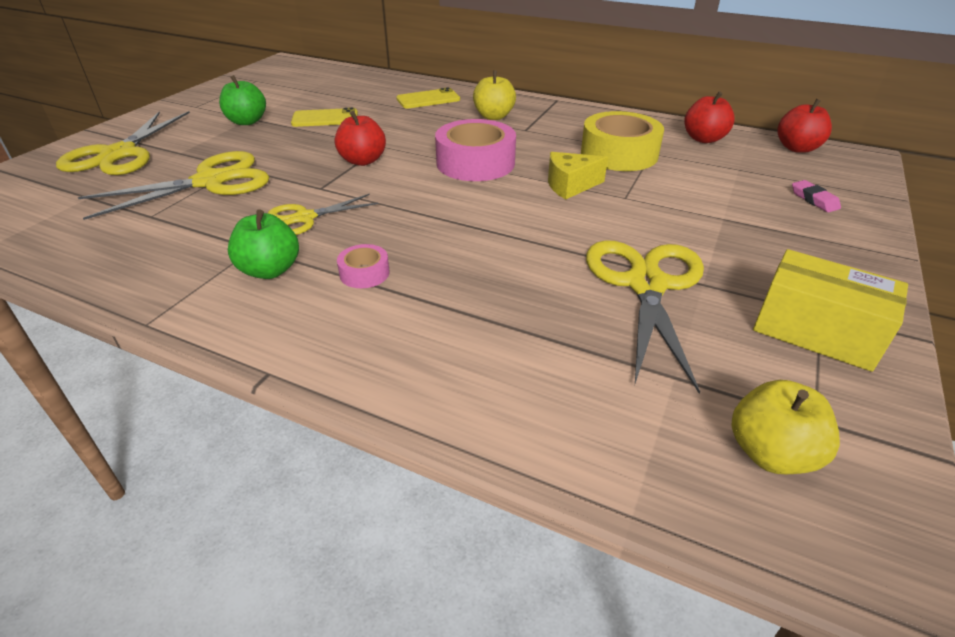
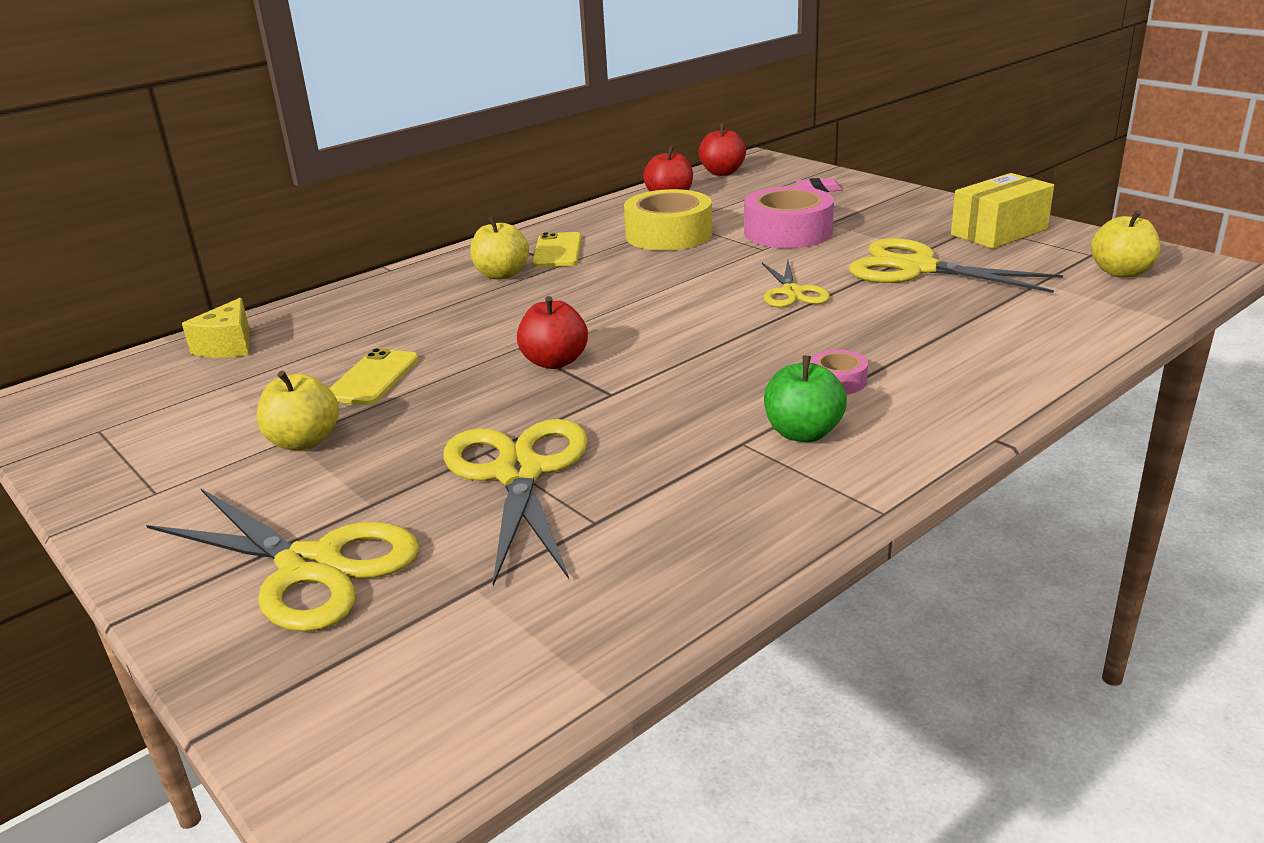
camera: 65 degrees left, 10 degrees down
green apple [219,75,266,125] -> yellow apple [257,371,339,450]
yellow scissors [268,194,379,235] -> yellow scissors moved to [762,260,830,308]
yellow phone [396,87,460,109] -> yellow phone moved to [532,232,582,267]
pink tape [435,119,516,181] -> pink tape moved to [744,186,834,248]
yellow cheese [548,152,608,199] -> yellow cheese moved to [182,298,249,358]

